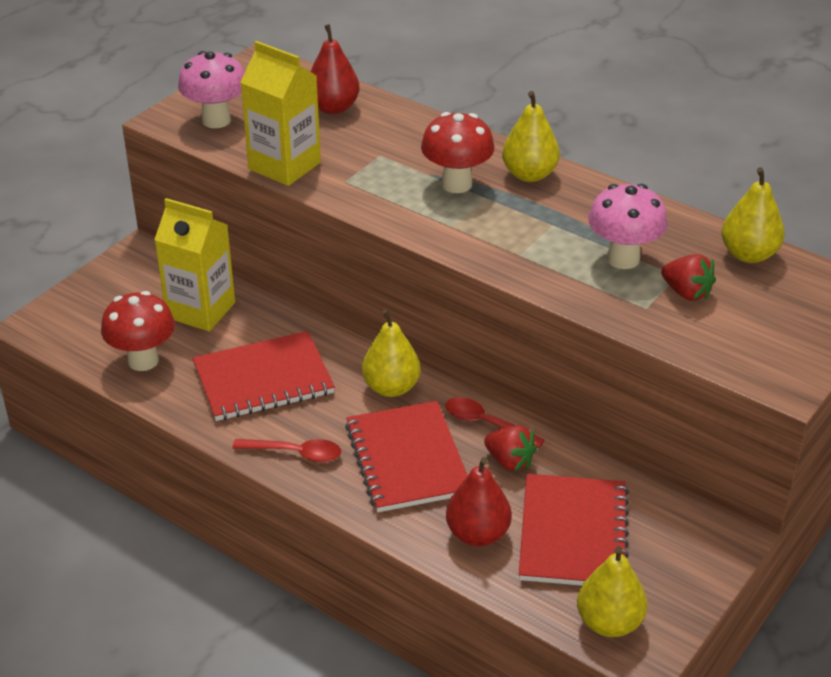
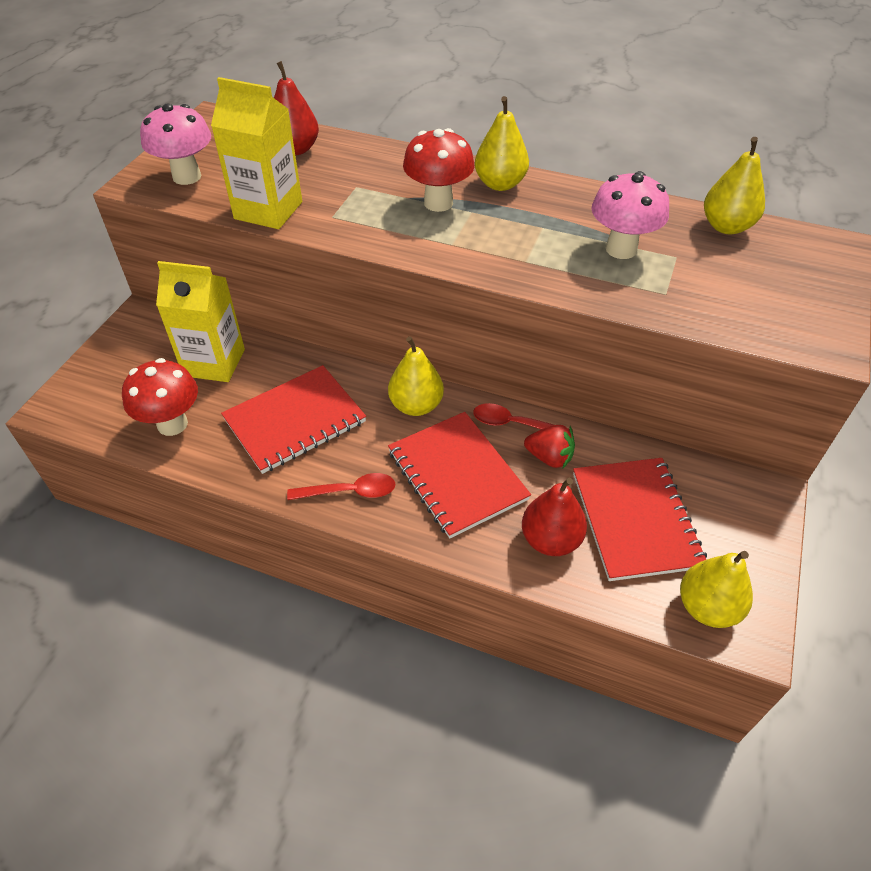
camera: 15 degrees left, 10 degrees up
red strawberry [661,254,716,301] -> none

